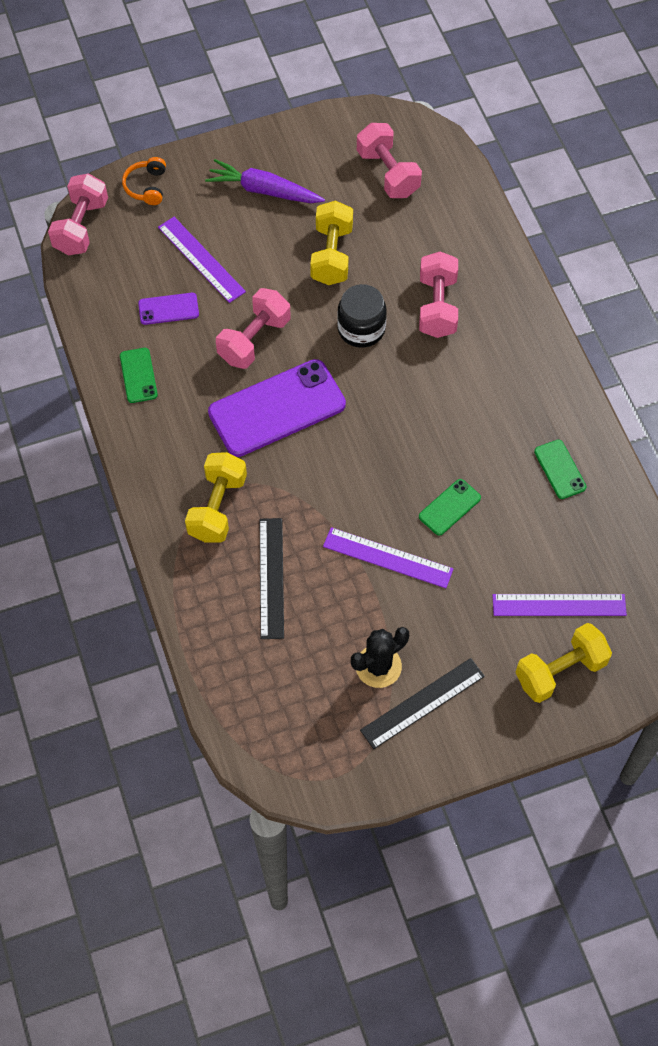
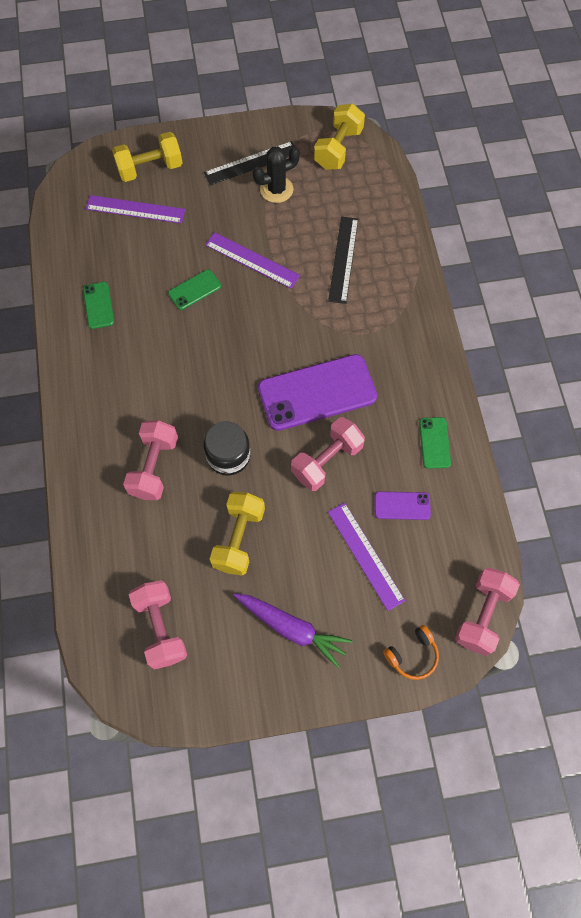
camera: 170 degrees left, 5 degrees up
orange headphones [122,157,166,205] -> orange headphones turned 45 degrees clockwise [383,625,439,680]
yellow dumbbell [185,452,247,543] -> yellow dumbbell moved to [314,104,365,170]

